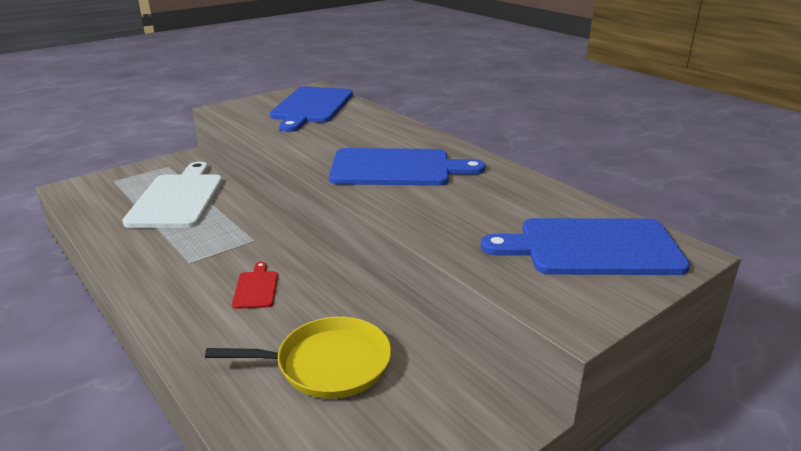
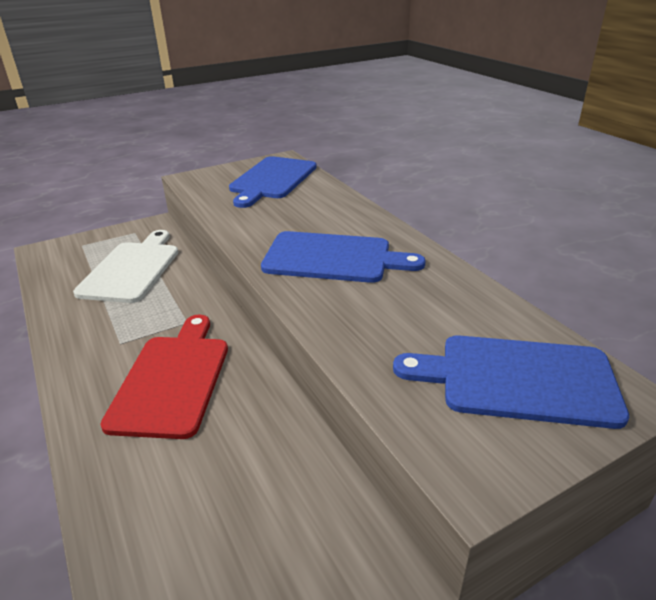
camera: 10 degrees right, 5 degrees up
yellow pan [205,317,391,399] -> none
red cutting board [232,262,278,309] -> red cutting board [101,314,228,439], size x2.29

